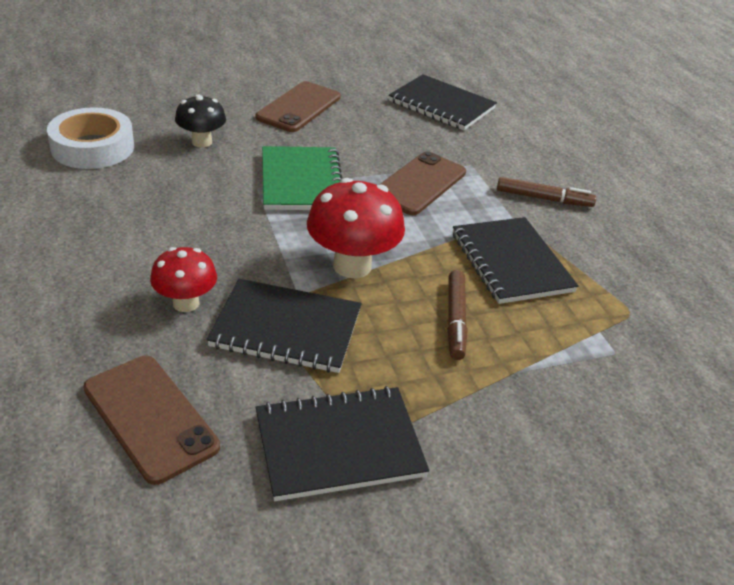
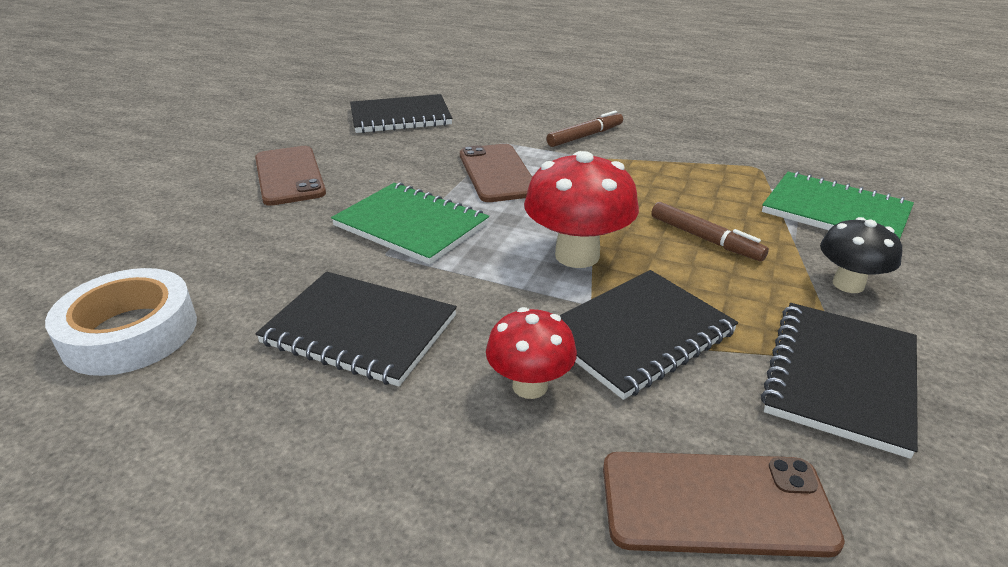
camera: 45 degrees left, 5 degrees down
black mushroom [175,95,226,148] -> black mushroom moved to [820,217,902,293]
black notebook [453,217,579,304] -> black notebook moved to [255,272,457,387]
none -> green notebook [762,171,914,239]

